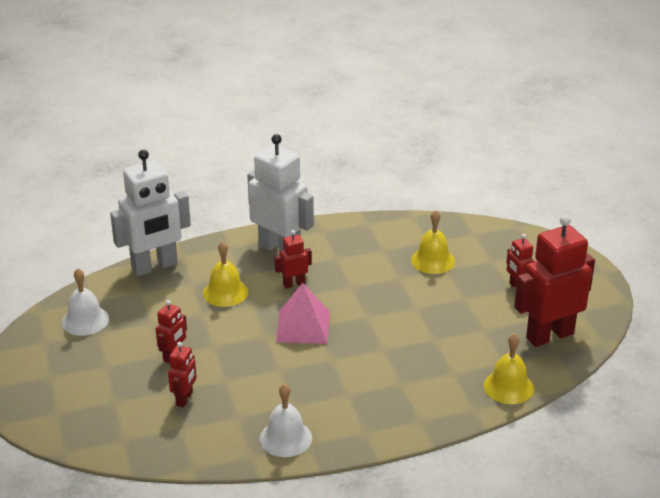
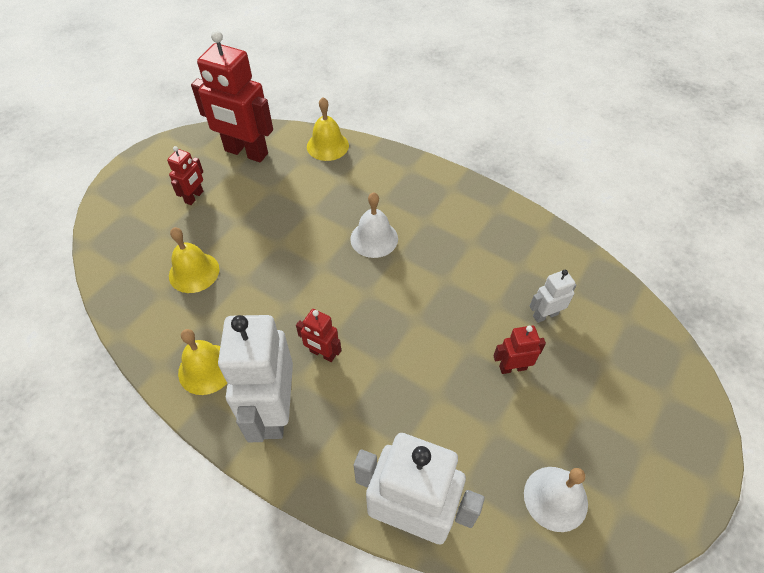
camera: 130 degrees left, 20 degrees up
red robot [168,342,197,407] -> white robot [530,270,576,323]
yellow bell [203,241,248,307] -> yellow bell moved to [178,329,227,395]
white bell [260,383,312,457] -> white bell moved to [350,192,398,258]
pink pyramid [276,283,330,344] -> none

